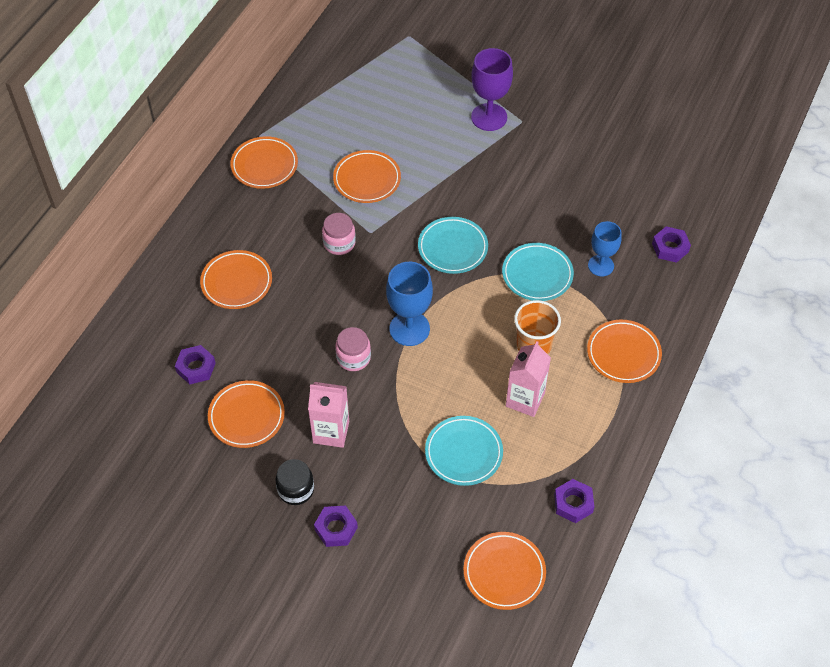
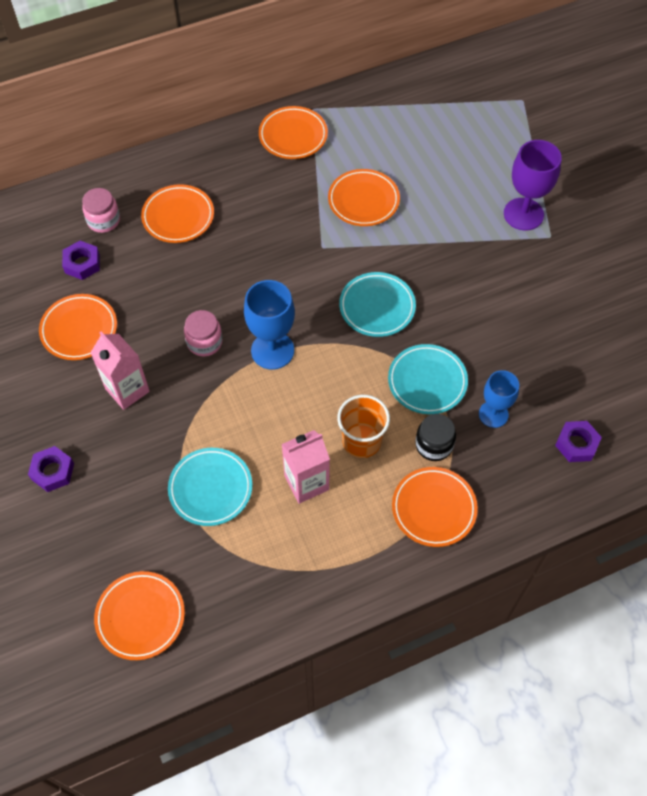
camera: 40 degrees right, 5 degrees up
black jar [275,459,314,505] -> black jar moved to [415,414,456,461]
pink jar [322,213,356,255] -> pink jar moved to [82,188,120,233]
purple nut [554,479,594,523] -> none

